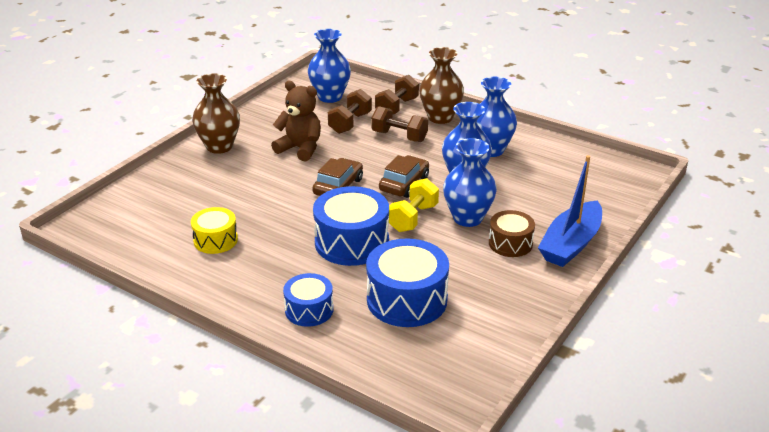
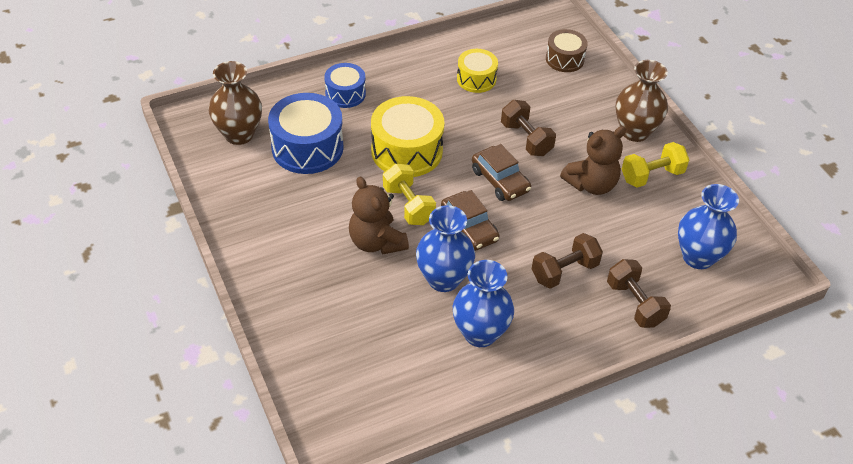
camera: 120 degrees right, 15 degrees up
blue drum [313,186,389,266] -> yellow drum [371,96,444,177]
brown dumbbell [328,89,372,134] -> brown dumbbell moved to [501,100,556,156]
brown vase [419,47,464,124] -> brown vase moved to [208,61,262,145]
blue vase [443,138,497,227] -> brown teddy bear [349,176,409,255]
brown drum [489,210,535,257] -> brown drum moved to [546,29,588,72]
blue boat [538,155,602,267] -> none
none -> yellow dumbbell [622,142,689,188]

